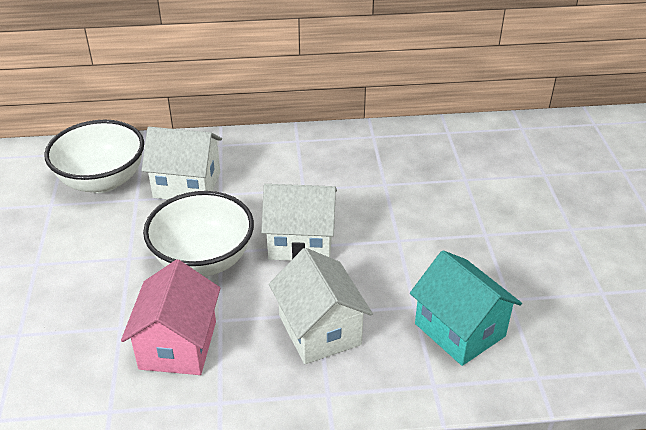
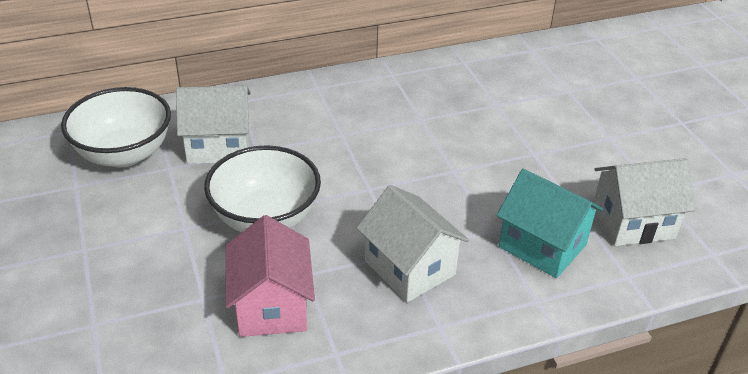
camera: 15 degrees left, 0 degrees up
white house [261,184,337,261] -> white house moved to [593,158,695,246]

